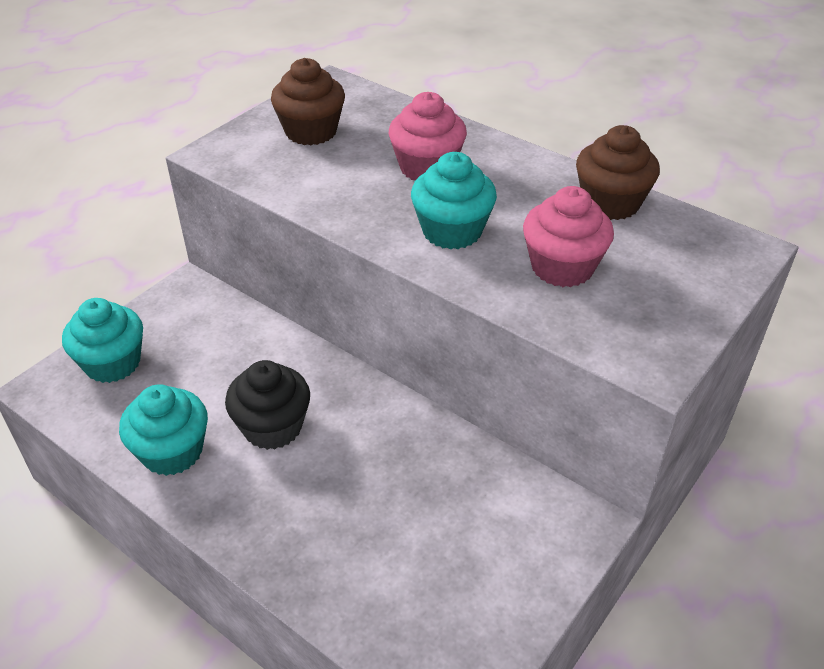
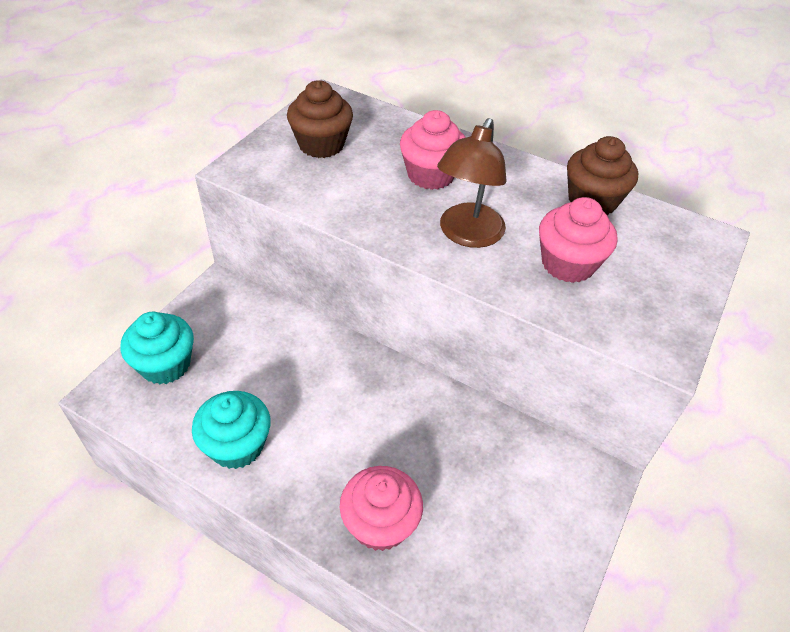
camera: 10 degrees left, 5 degrees up
black cupcake [225,360,310,450] -> none
turquoise cupcake [411,152,497,249] -> brown lamp [437,118,507,248]
none -> pink cupcake [340,466,423,551]

